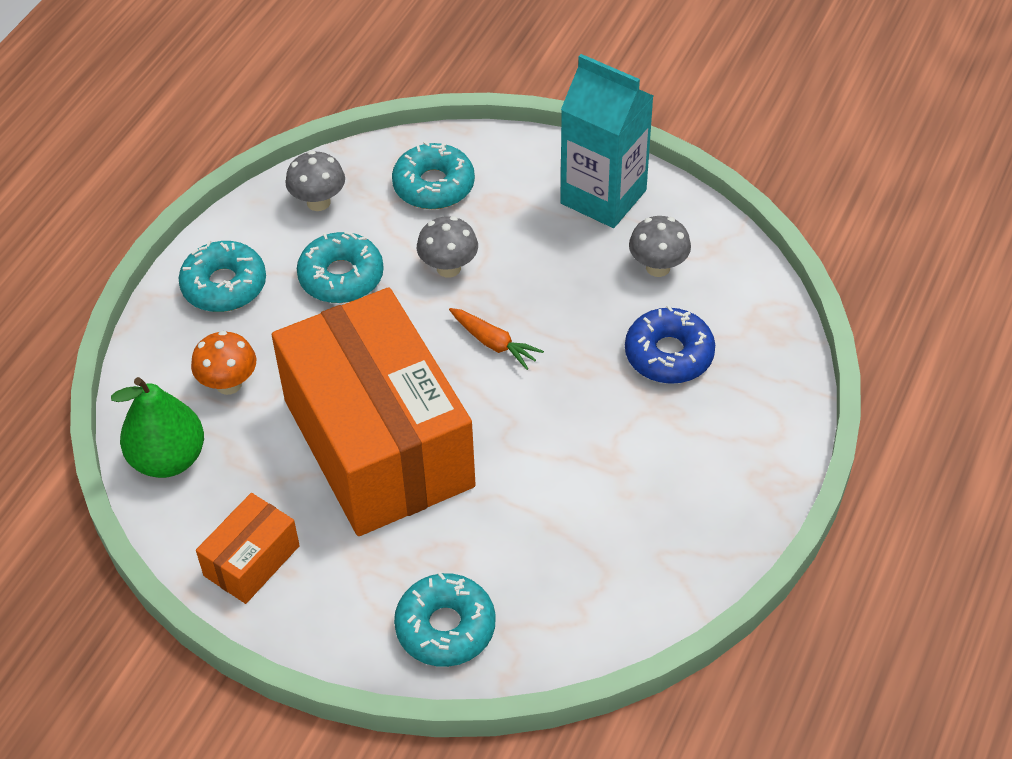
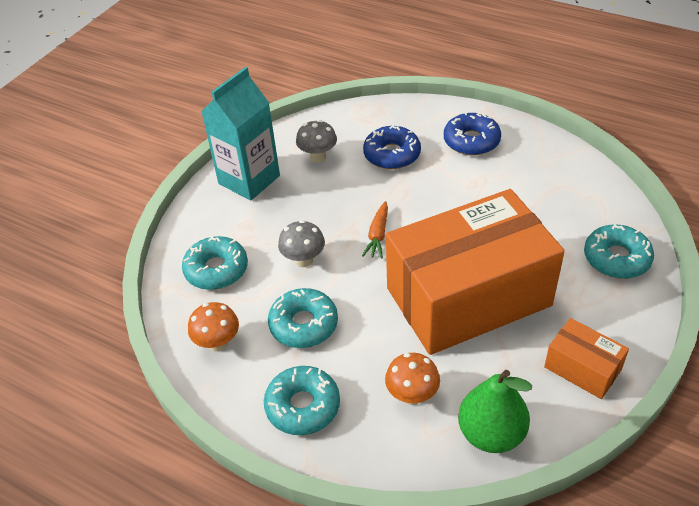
camera: 85 degrees left, 5 degrees down
grey mushroom [285,151,345,211] -> orange mushroom [188,302,239,352]
orange carrot [449,308,544,370] -> orange carrot turned 150 degrees clockwise [362,201,388,259]
none -> blue donut [444,111,501,156]

